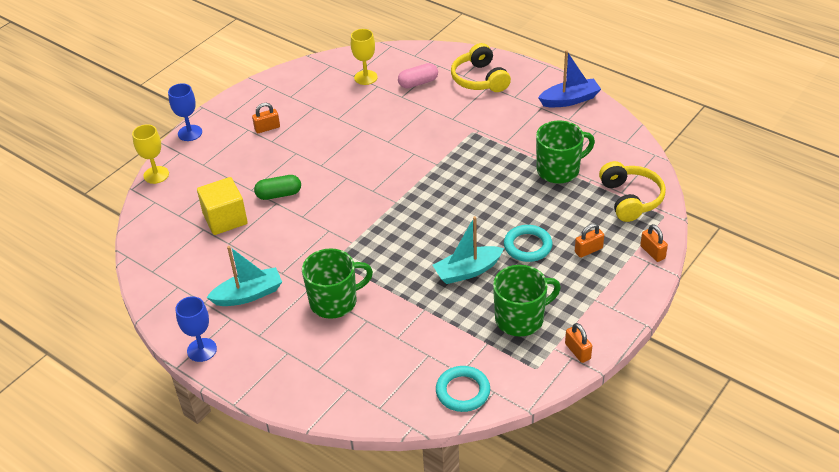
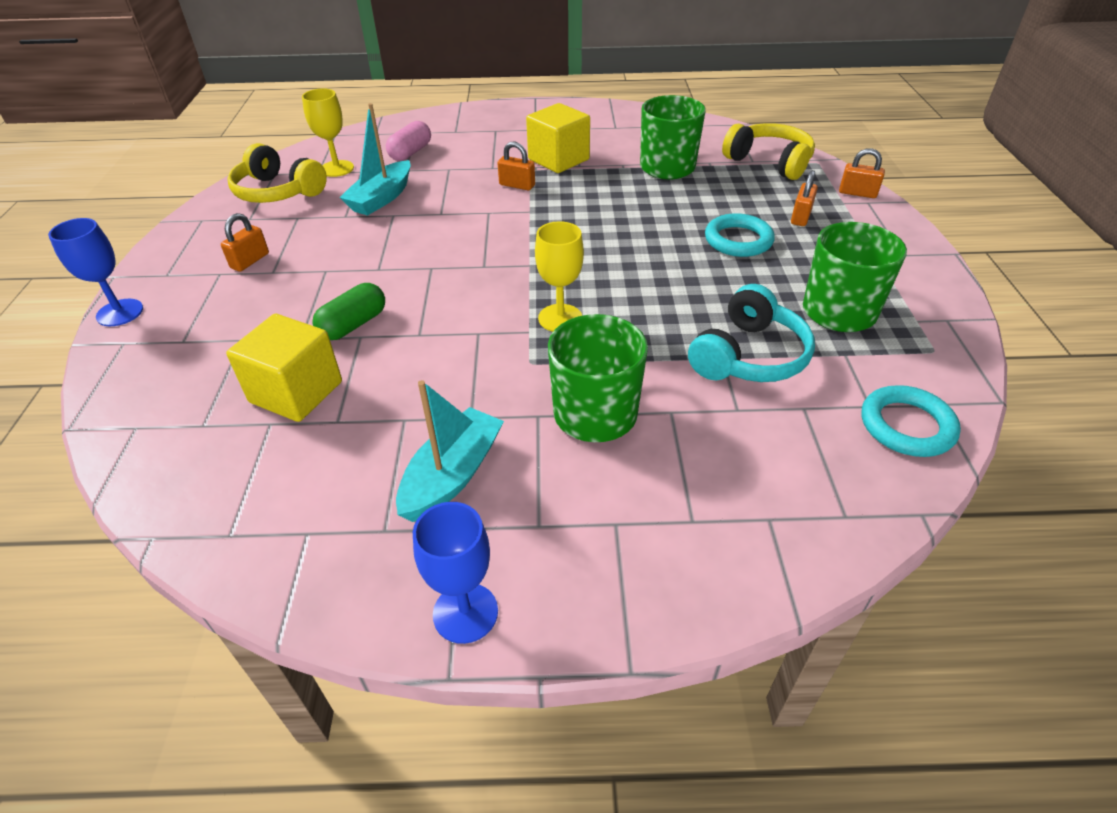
camera: 40 degrees left, 0 degrees up
yellow goblet [132,124,169,184] -> yellow goblet moved to [535,221,584,332]
turquoise boat [433,216,504,284] -> turquoise boat moved to [339,103,411,216]
yellow headphones [451,43,511,92] -> yellow headphones moved to [227,143,327,203]
blue boat [538,50,601,107] -> none
orange padlock [565,323,592,363] -> orange padlock moved to [497,142,535,190]
none -> yellow cube [526,103,590,173]
none -> turquoise headphones [688,284,815,382]

